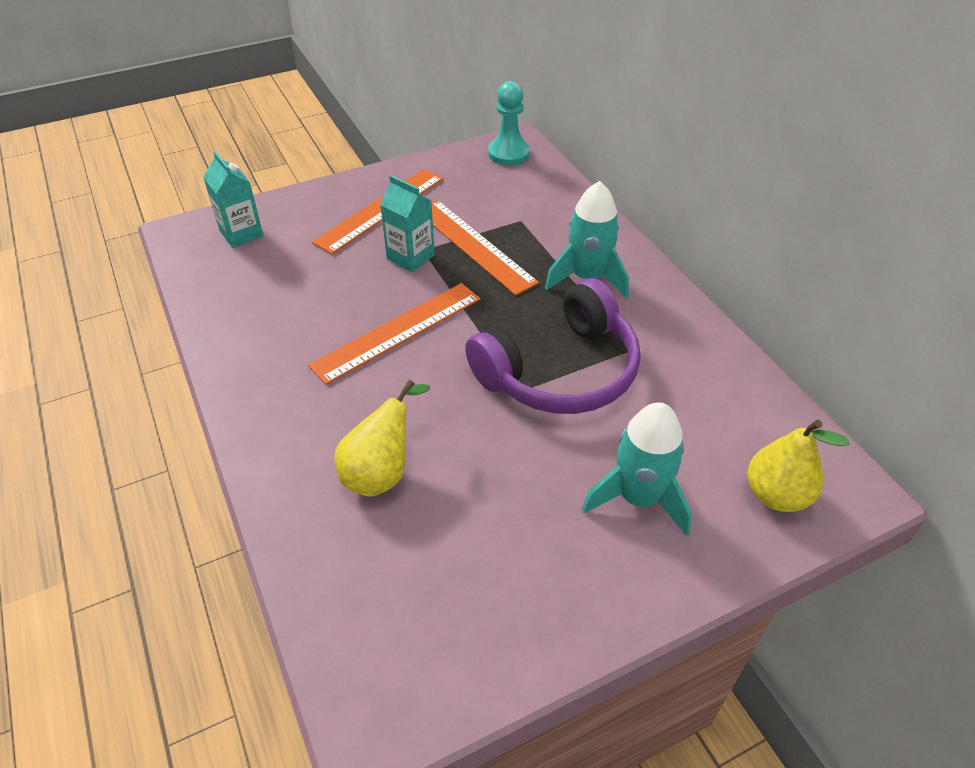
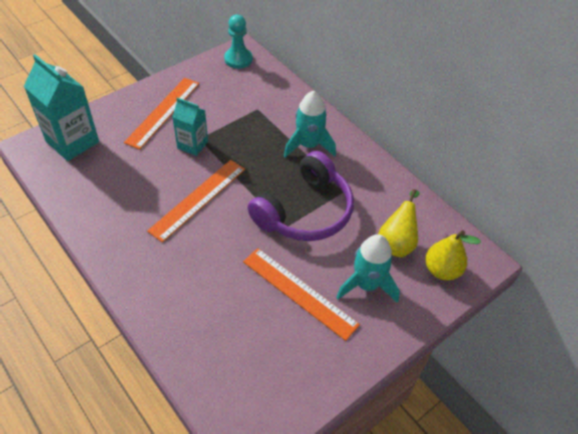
camera: 15 degrees left, 5 degrees up
turquoise carton [203,151,264,248] -> turquoise carton [24,54,99,161], size x1.67
yellow pear [334,380,430,497] -> yellow pear moved to [378,189,420,257]
orange ruler [431,200,539,295] -> orange ruler moved to [243,248,360,341]

